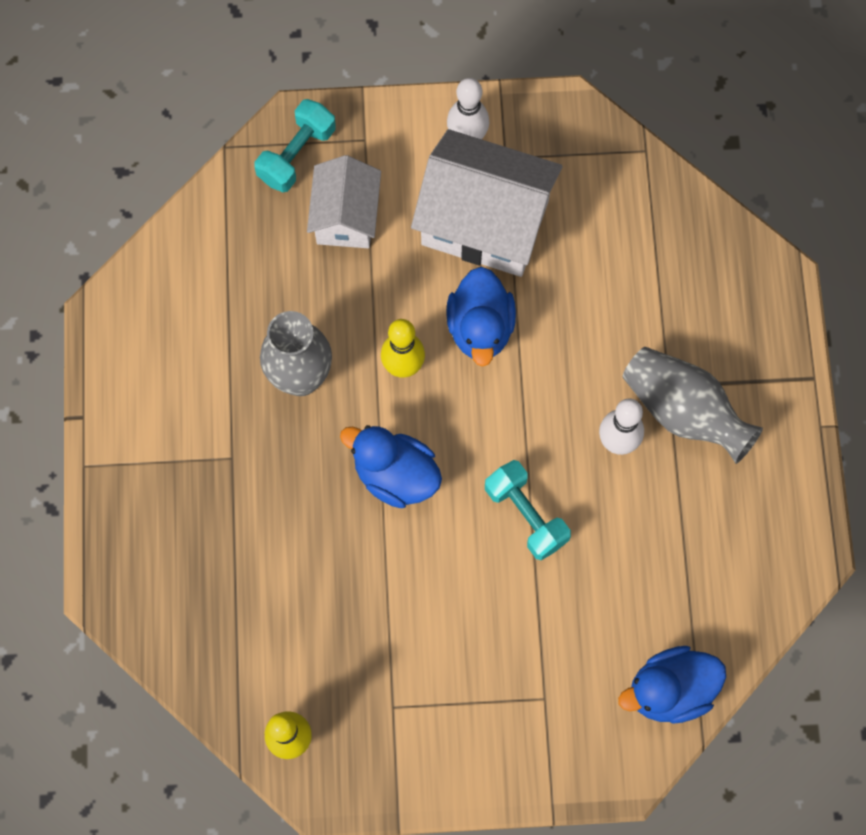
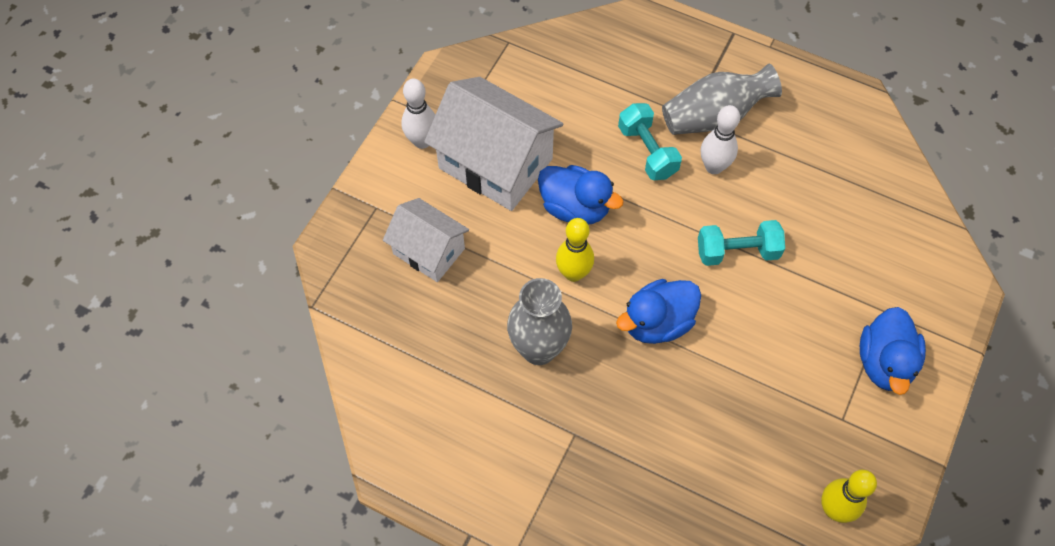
camera: 60 degrees left, 10 degrees down
turquoise dumbbell [254,99,336,192] -> turquoise dumbbell moved to [618,103,682,180]
white house [411,129,562,277] -> white house turned 75 degrees clockwise [424,77,564,211]
blue duck [618,646,726,724] -> blue duck moved to [860,307,926,395]

